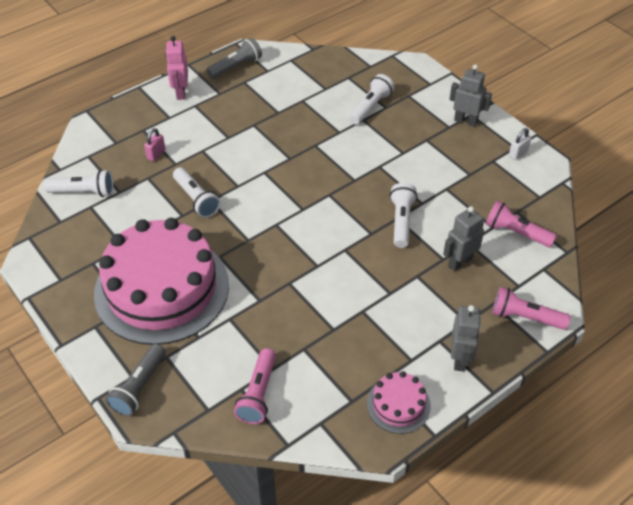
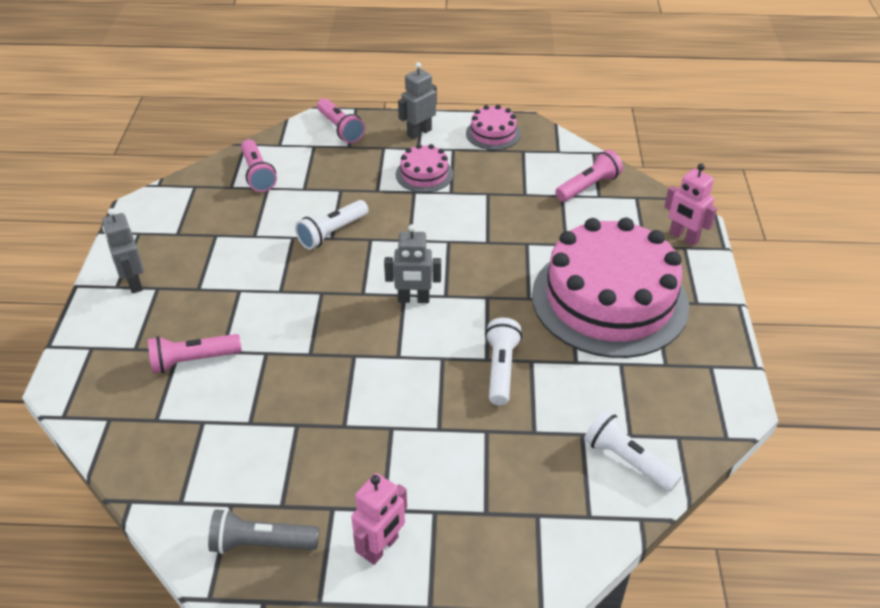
camera: 140 degrees left, 5 degrees down
grey flashlight [105,344,166,416] -> pink robot [664,163,717,246]
pink padlock [144,128,165,161] -> none
white flashlight [349,74,394,125] -> pink flashlight [148,334,242,373]
grey robot [443,206,484,271] -> grey robot moved to [384,224,441,303]
white padlock [509,128,531,160] -> none
none -> pink cake [396,144,453,193]

